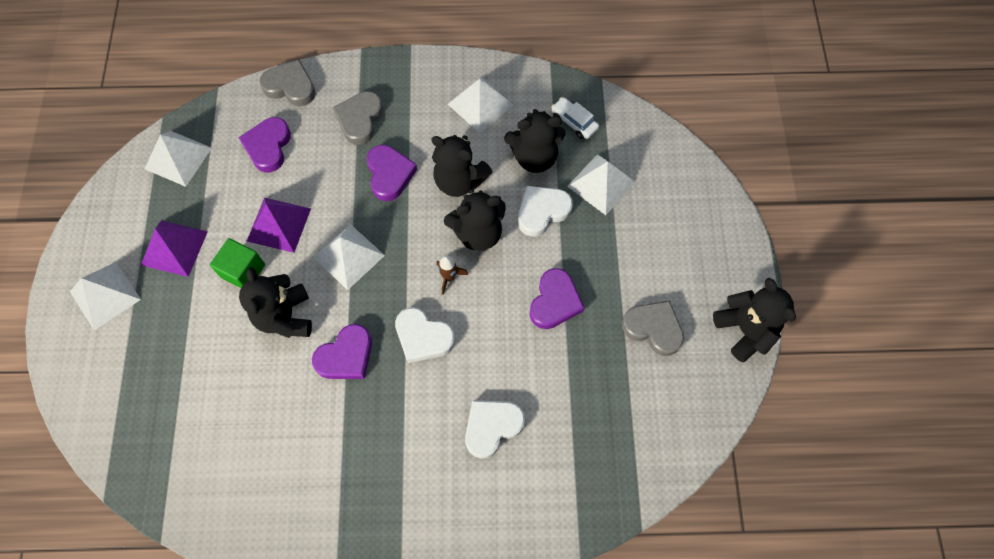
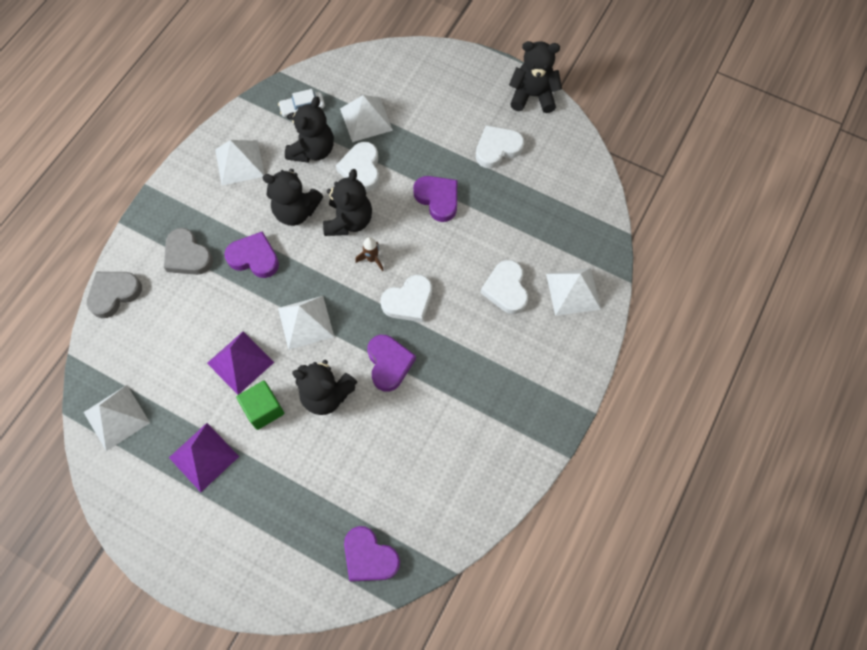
camera: 60 degrees left, 0 degrees up
white pyramid [70,262,141,330] -> white pyramid moved to [546,268,601,316]
purple heart [239,117,291,173] -> purple heart moved to [344,526,400,582]
black teddy bear [431,135,492,197] -> black teddy bear turned 45 degrees clockwise [262,169,323,226]
grey heart [622,300,684,356] -> white heart [476,125,524,169]

